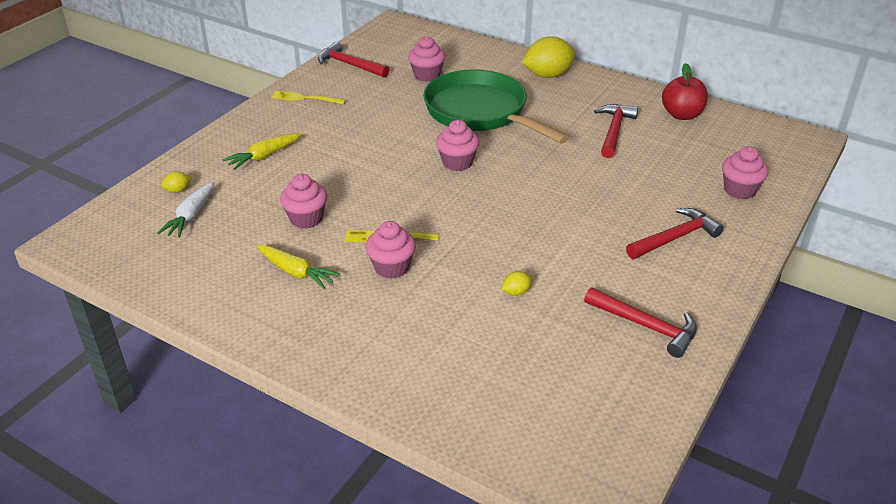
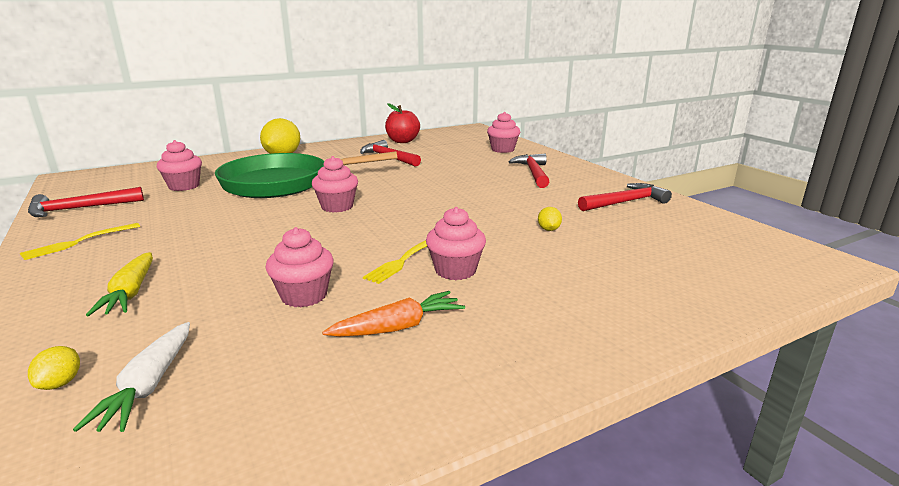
camera: 60 degrees left, 15 degrees down
white carrot [157,182,214,238] -> white carrot turned 45 degrees clockwise [73,322,190,432]
yellow carrot [257,245,341,289] -> orange carrot [322,291,465,337]

